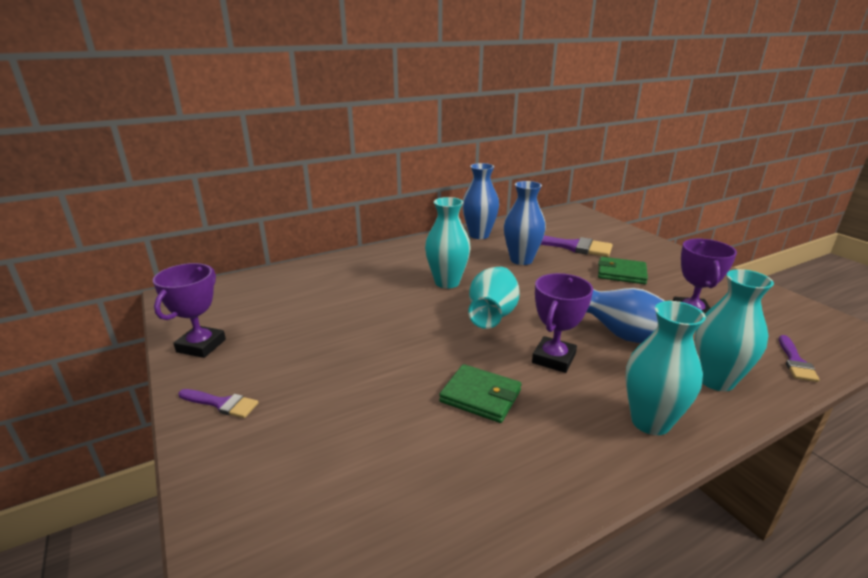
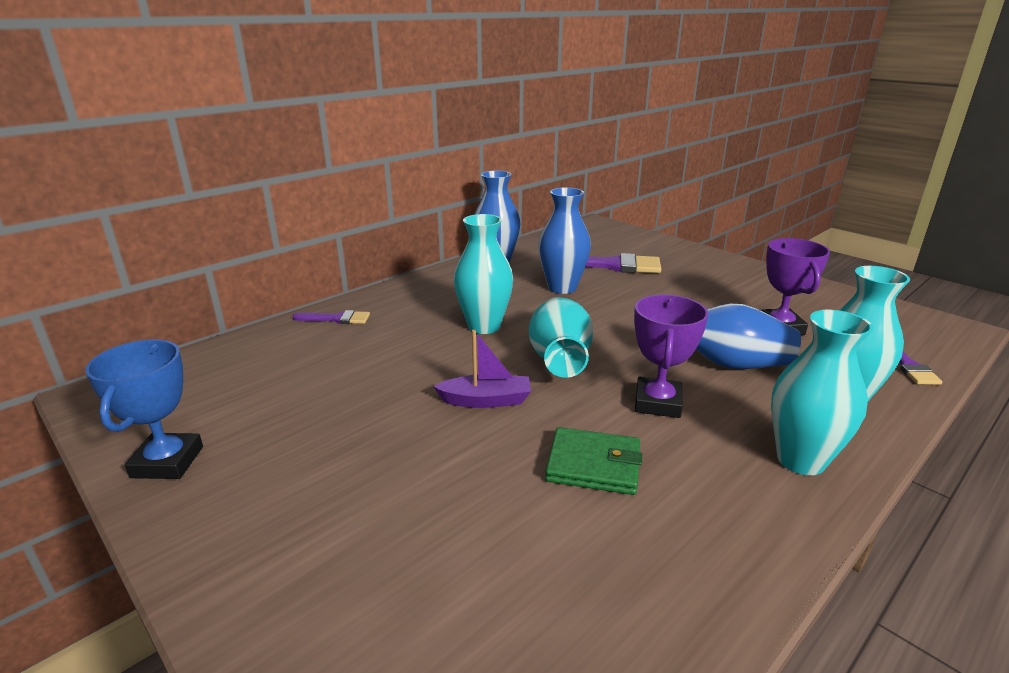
camera: 15 degrees left, 0 degrees up
purple trophy [153,263,226,358] -> blue trophy [86,339,203,479]
purple brush [179,389,259,418] -> purple brush moved to [292,310,370,324]
green wallet [598,257,648,284] -> none
none -> purple boat [433,330,531,408]

